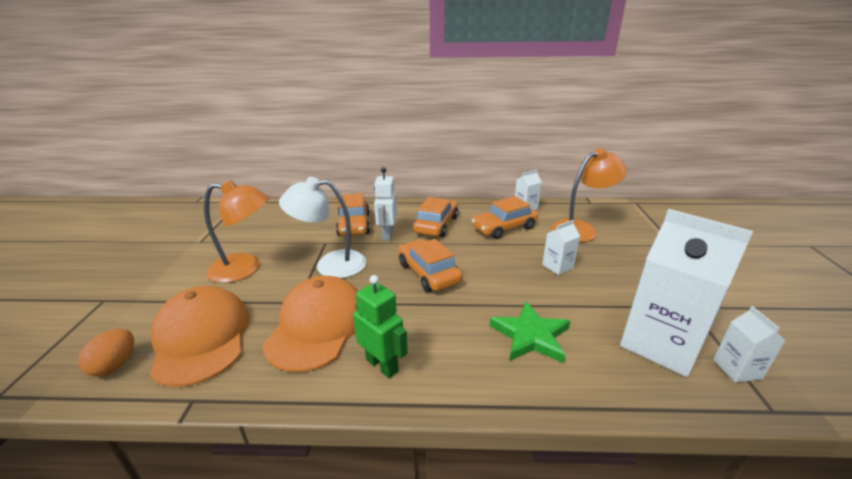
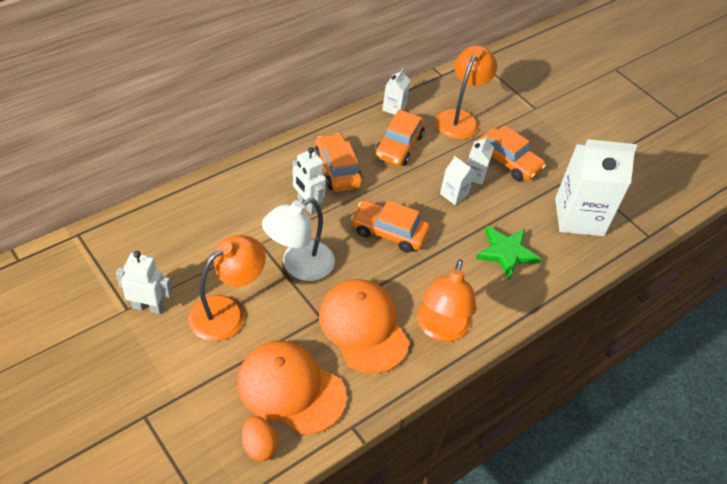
camera: 45 degrees left, 20 degrees up
orange car [336,193,370,236] -> orange car moved to [478,125,546,181]
green robot [353,275,408,378] -> orange lamp [417,259,477,342]
white carton [713,306,785,382] -> white carton moved to [440,156,475,205]
none -> white robot [116,251,172,314]

